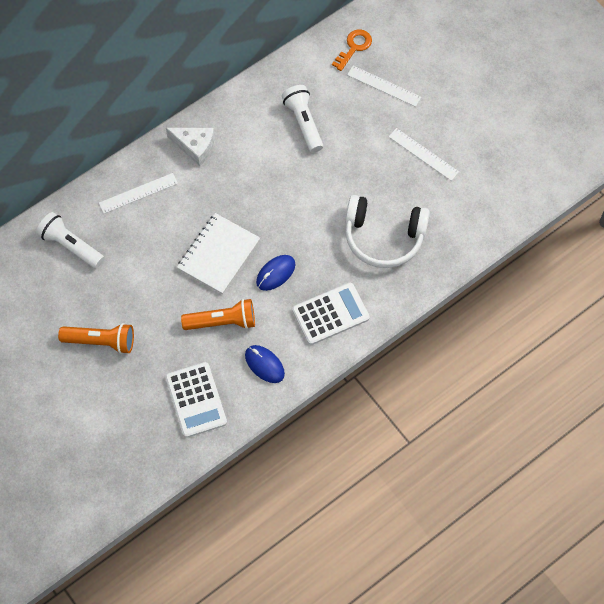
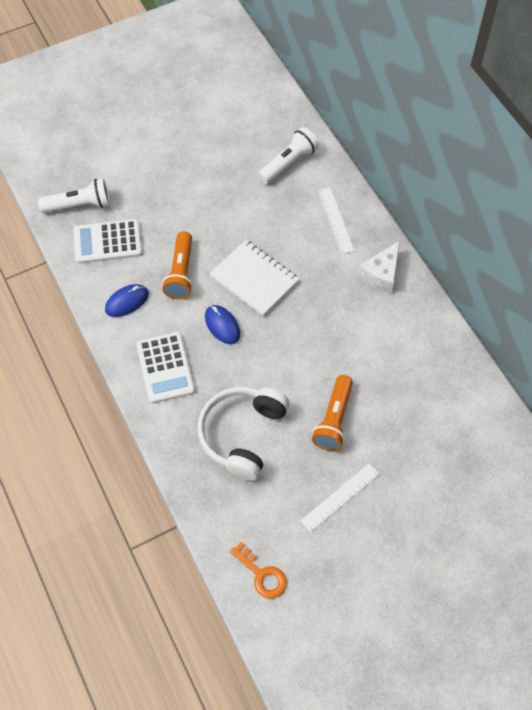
camera: 100 degrees right, 5 degrees down
orange flashlight [58,323,134,354] -> orange flashlight moved to [312,375,353,451]
white flashlight [282,85,323,153] -> white flashlight moved to [38,178,110,213]
orange key [332,29,372,71] -> orange key moved to [230,542,287,599]
white ruler [347,66,421,107] -> none

